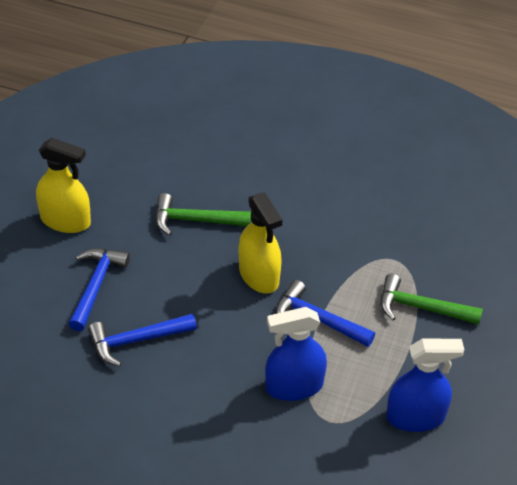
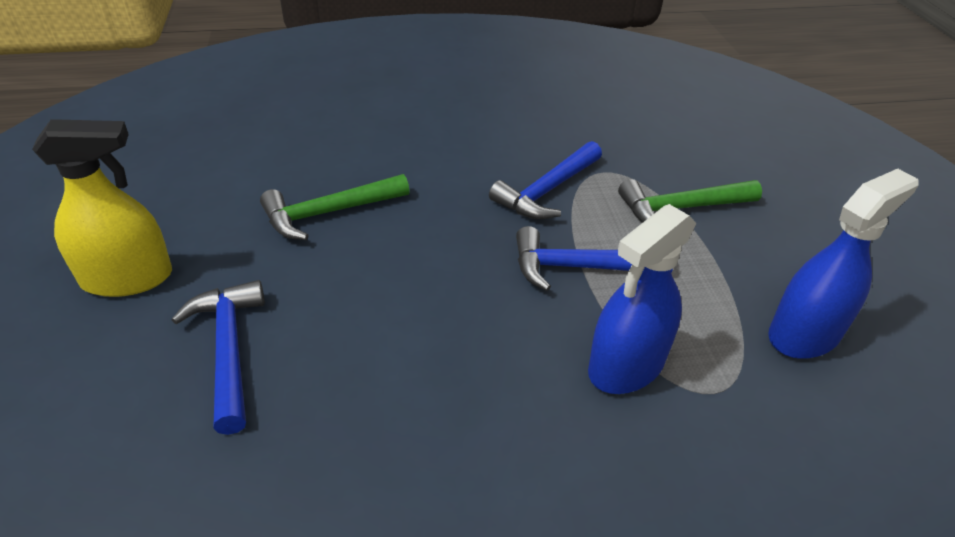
camera: 30 degrees left, 5 degrees down
blue hammer [88,314,197,367] -> blue hammer moved to [489,141,602,219]
yellow spray bottle [239,193,282,293] -> none

